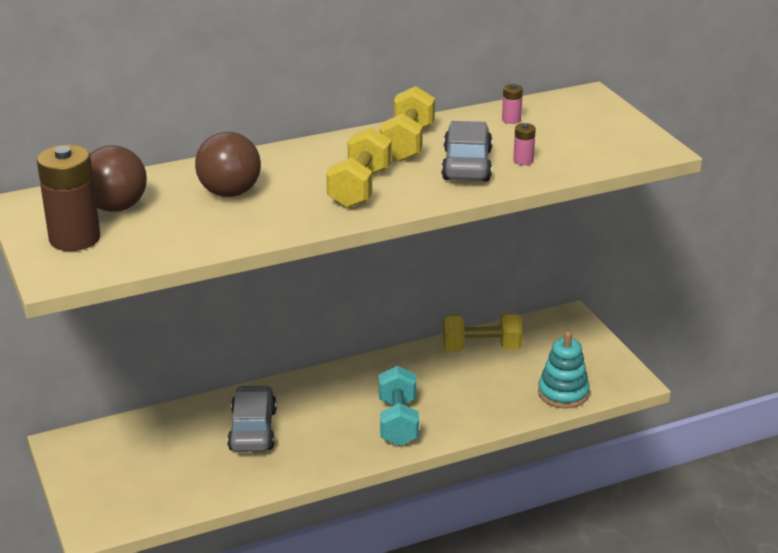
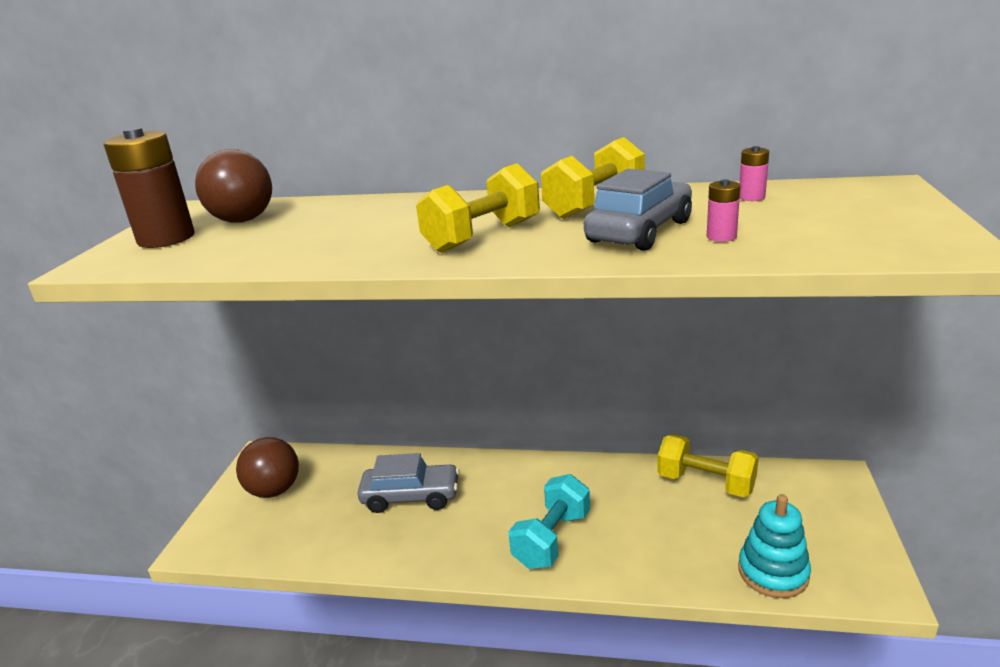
camera: 35 degrees right, 5 degrees down
brown ball [195,132,261,197] -> brown ball moved to [236,437,299,498]
grey car [227,385,277,452] -> grey car turned 60 degrees clockwise [358,453,460,513]

